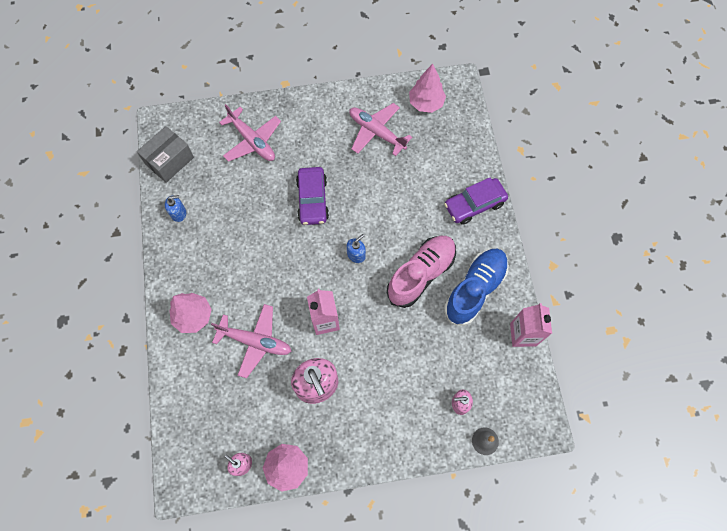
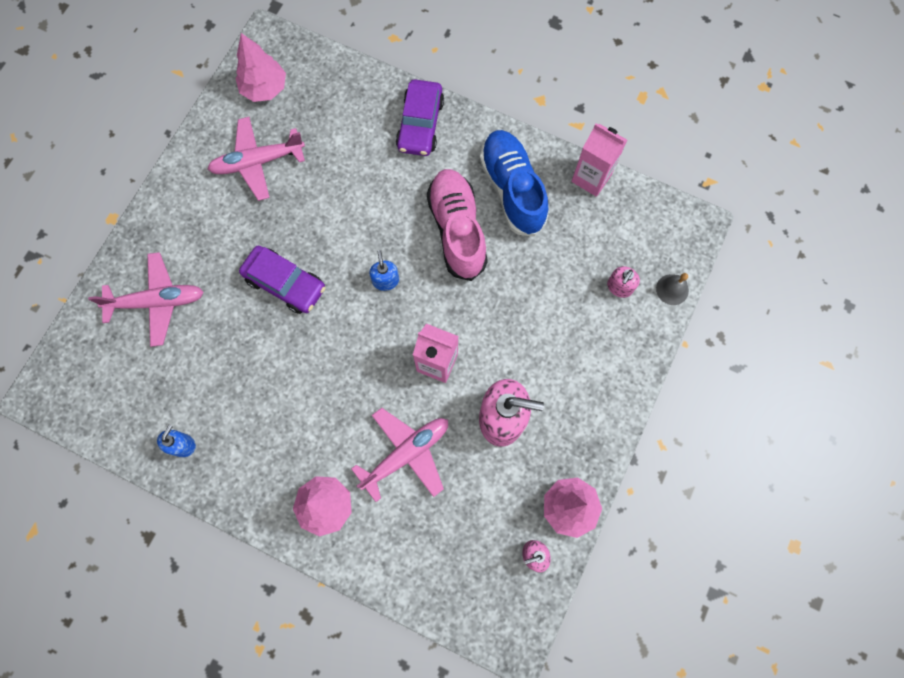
camera: 55 degrees left, 5 degrees up
grey box [137,126,194,183] -> none

